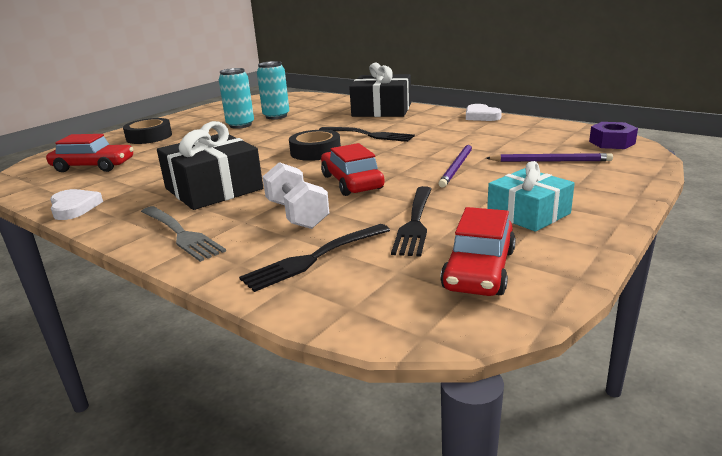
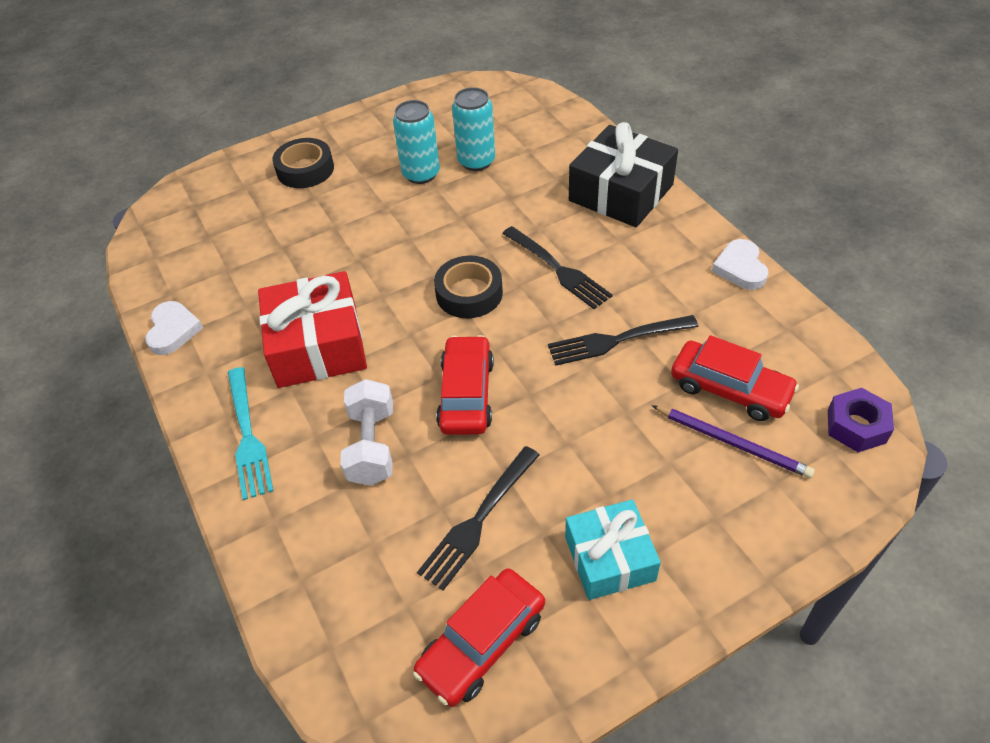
camera: 25 degrees right, 25 degrees up
red car [46,134,133,172] -> red car moved to [671,335,799,421]
grey fork [141,206,226,262] -> turquoise fork [228,367,273,500]
black gift [157,121,263,210] -> red gift [258,271,367,388]
black fork [239,224,390,292] -> black fork moved to [548,315,698,366]
purple pencil [438,144,472,188] -> none

